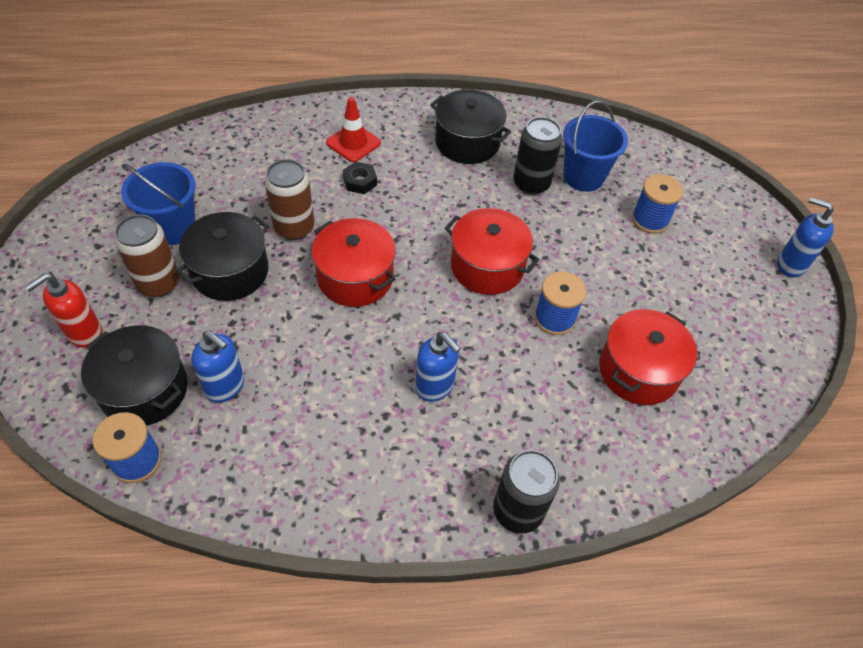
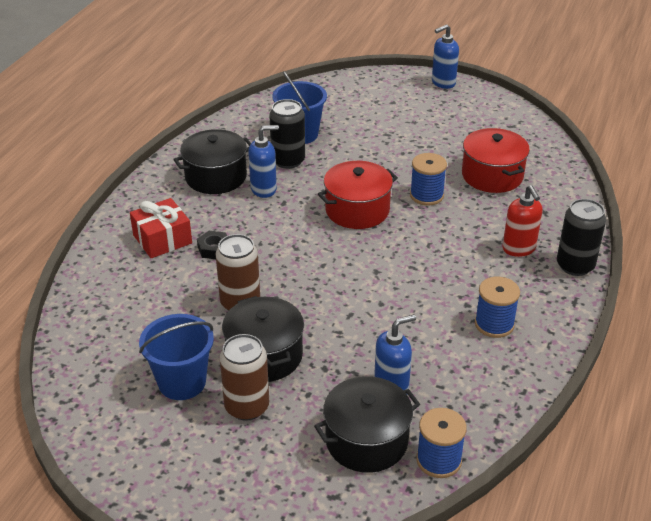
camera: 60 degrees left, 15 degrees down
red soap dispenser [25,273,102,348] -> red soap dispenser moved to [503,185,543,257]
red pot [312,218,396,307] -> none
red traffic cone [326,97,381,162] -> red gift [130,198,192,258]
blue soap dispenser [415,332,461,402] -> blue soap dispenser moved to [248,125,279,198]
blue spool [632,174,683,234] -> blue spool moved to [475,277,520,338]

